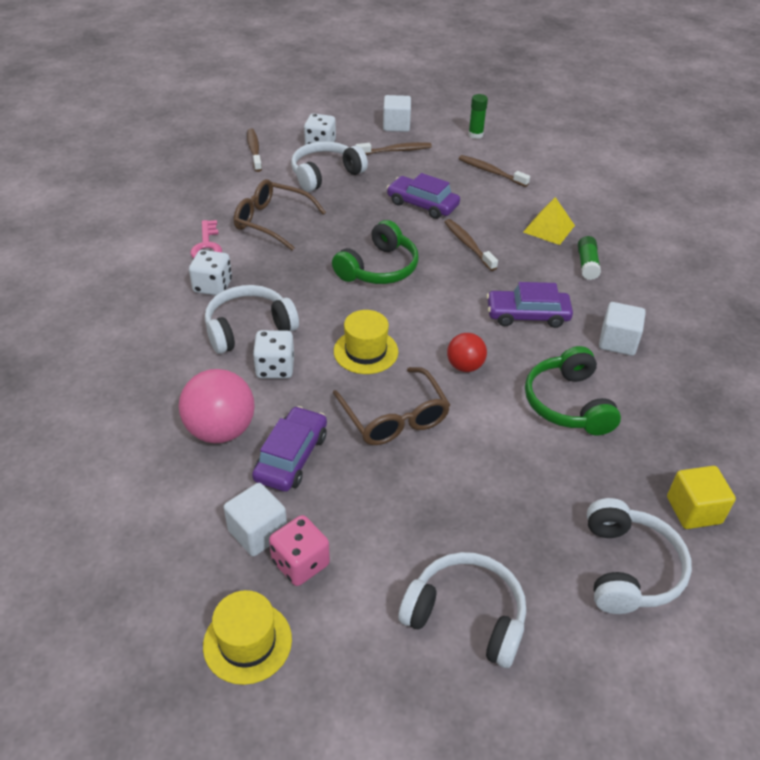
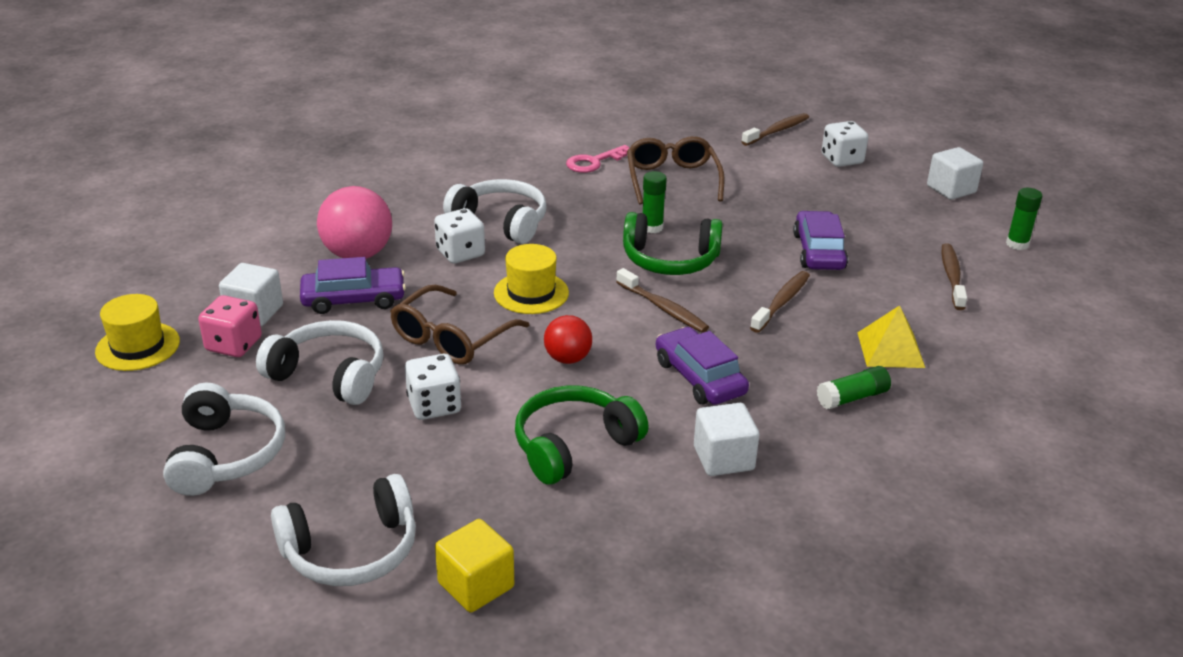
camera: 60 degrees right, 10 degrees down
white dice [189,250,232,295] -> white dice moved to [405,354,461,420]
white headphones [291,141,368,192] -> white headphones moved to [256,320,384,405]
brown toothbrush [356,142,432,155] -> brown toothbrush moved to [616,268,709,333]
none -> green glue stick [643,171,667,233]

